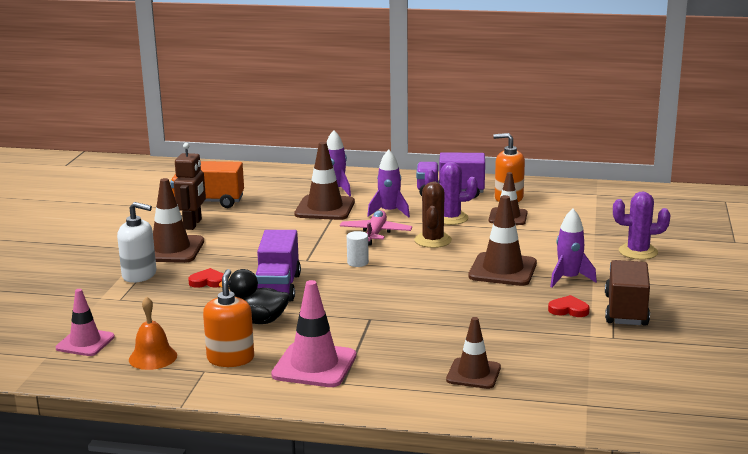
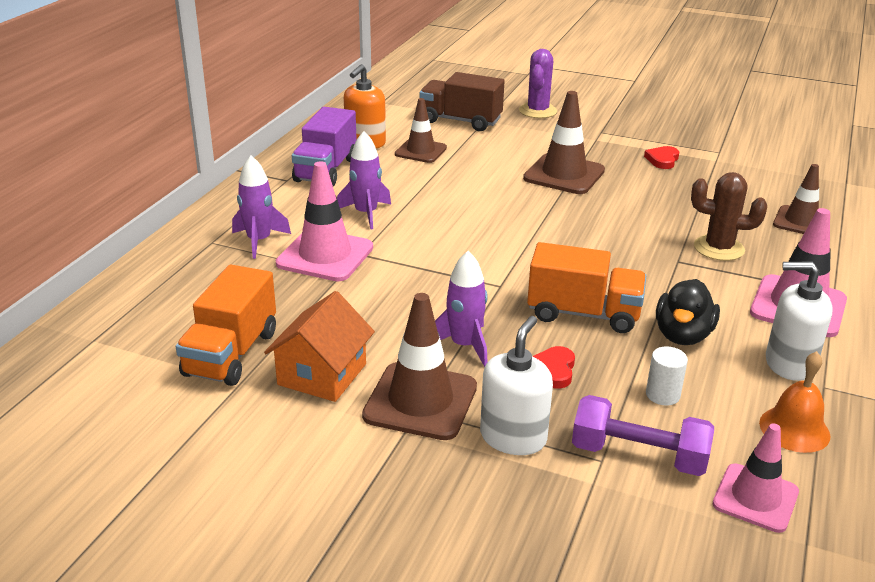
camera: 80 degrees left, 10 degrees up
brown robot [174,143,206,230] -> orange house [264,291,375,402]
orange soap dispenser [203,269,254,367] -> white soap dispenser [766,262,833,381]
purple truck [255,230,301,301] -> orange truck [527,242,646,333]
brown traffic cone [294,142,355,220] -> pink traffic cone [276,161,373,281]
pink plane [340,210,412,246] -> none
white cylinder [347,231,369,267] -> white cylinder moved to [646,346,688,406]
brown cactus [414,182,452,248] -> brown cactus moved to [691,172,767,261]
purple cactus [425,162,477,225] -> none
purple rocket [550,209,597,288] -> purple rocket moved to [435,251,488,367]
brown truck [605,260,650,326] -> brown truck moved to [420,72,505,131]
none -> purple dumbbell [572,395,714,476]

